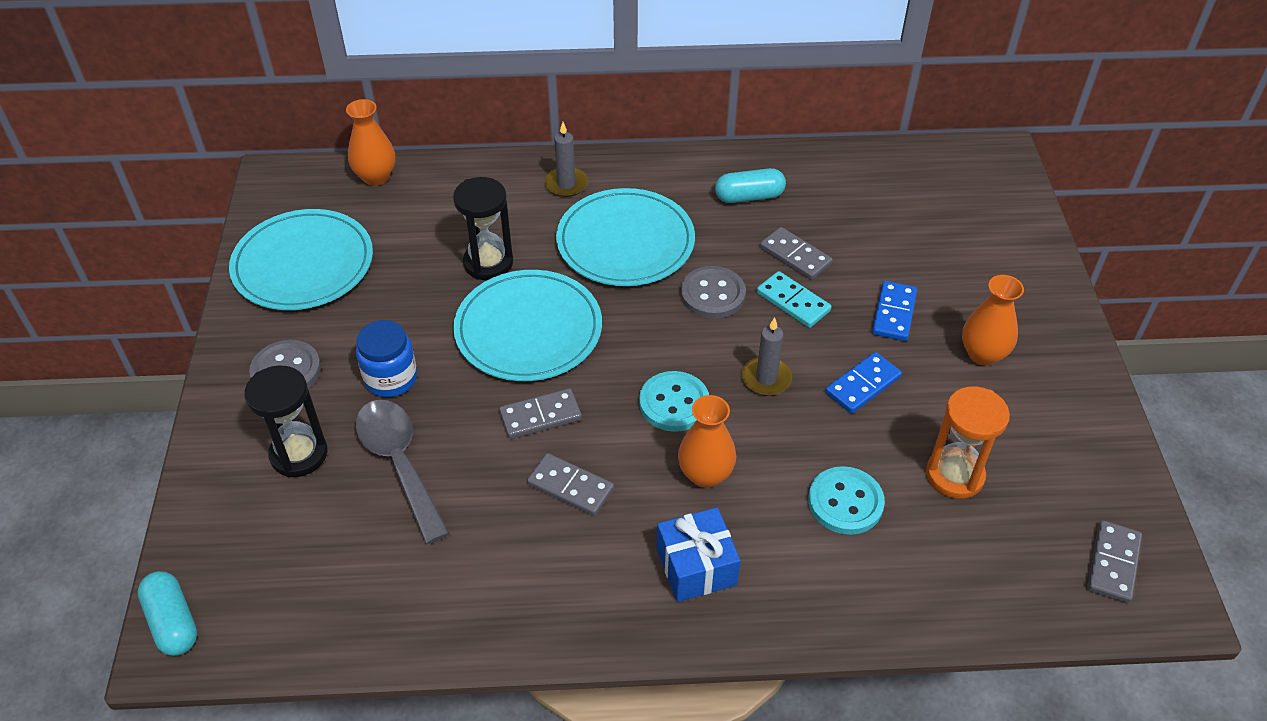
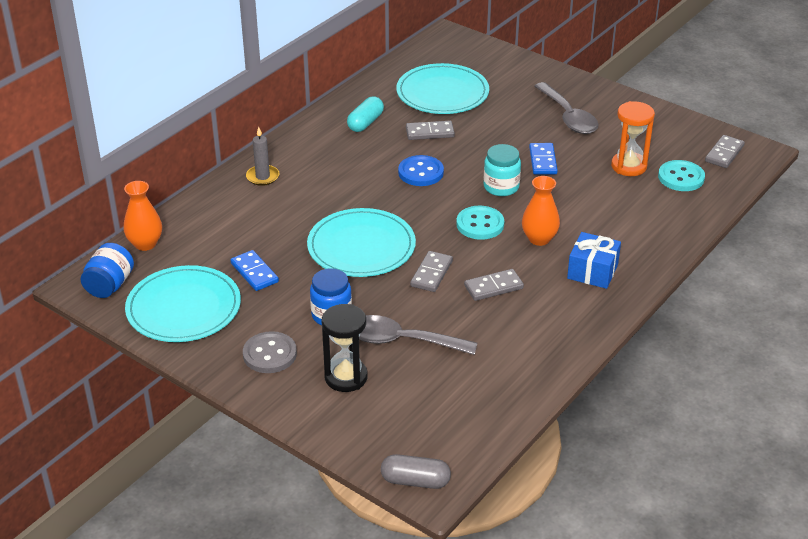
camera: 50 degrees left, 10 degrees down
turquoise capsule [138,571,197,656] -> grey capsule [381,454,451,489]
black hourglass [453,177,513,280] -> none
turquoise plate [556,188,695,286] -> turquoise plate moved to [396,63,489,114]
grey button [681,266,746,319] -> blue button [398,155,444,186]
grey candle [742,317,792,396] -> turquoise jar [484,144,521,196]
turquoise domino [757,271,832,328] -> none
turquoise button [808,466,885,535] -> turquoise button moved to [658,160,705,191]
blue domino [872,281,917,341] -> blue domino moved to [231,250,279,291]
orange vase [962,275,1024,366] -> grey spoon [534,82,598,134]
grey domino [1087,520,1142,603] -> grey domino turned 60 degrees clockwise [705,135,745,168]
none -> blue jar [81,243,134,298]

